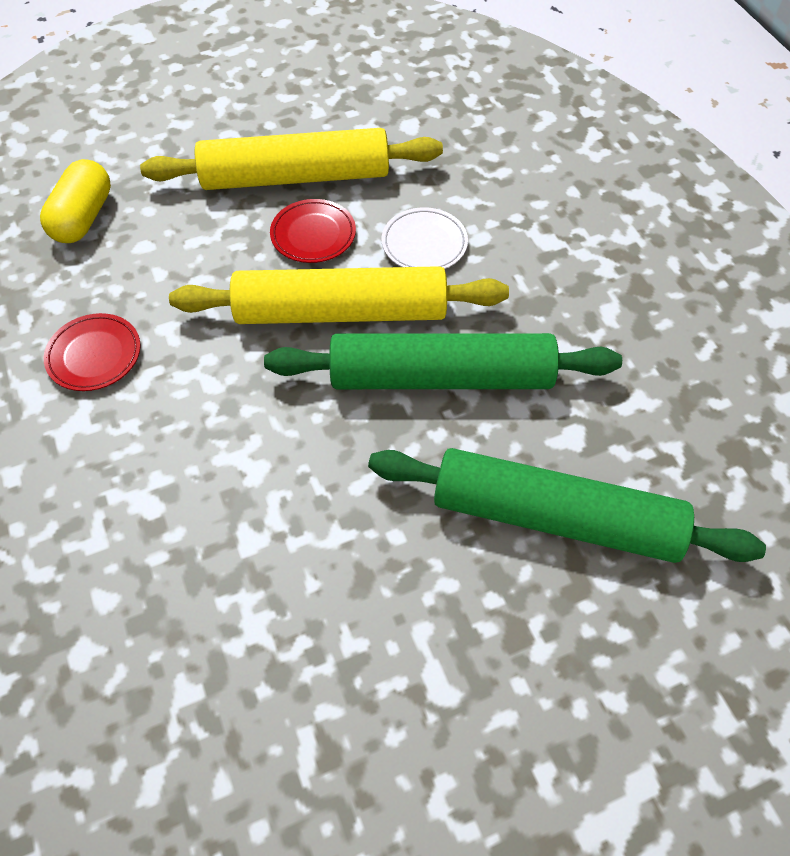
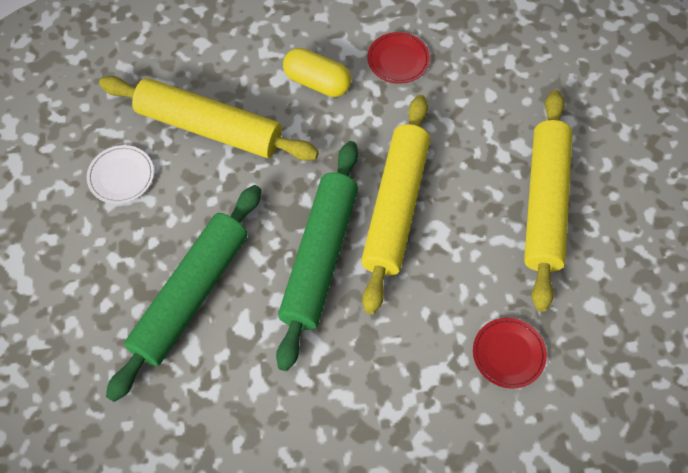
camera: 105 degrees right, 5 degrees up
yellow capsule [40,159,111,243] -> yellow capsule moved to [283,48,351,97]
red plate [270,199,356,263] -> red plate moved to [473,318,547,389]
white plate [382,207,468,269] -> white plate moved to [87,145,154,204]
none -> yellow rolling pin [99,76,319,161]

